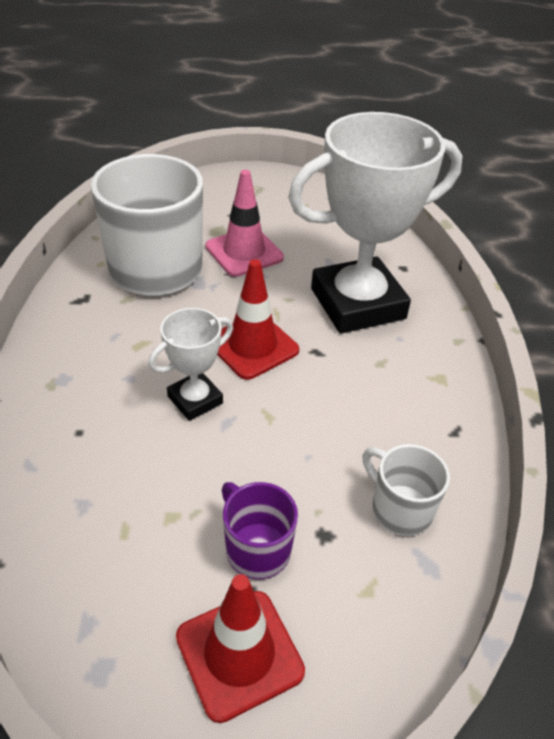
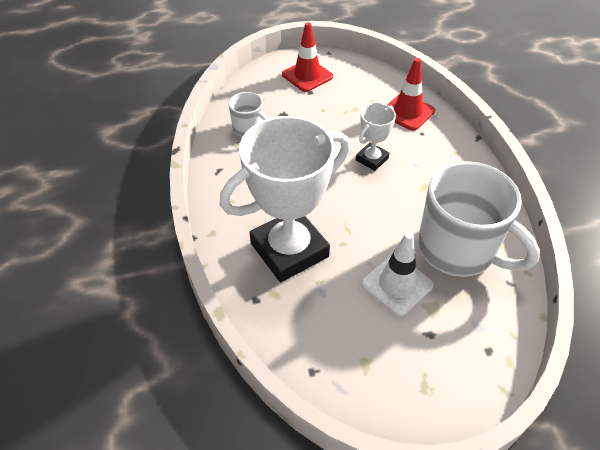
camera: 170 degrees right, 5 degrees up
pink traffic cone [205,170,284,277] -> white traffic cone [361,232,434,316]
red traffic cone [217,259,299,380] -> red traffic cone moved to [387,58,435,131]
purple mug [222,482,298,579] -> none

